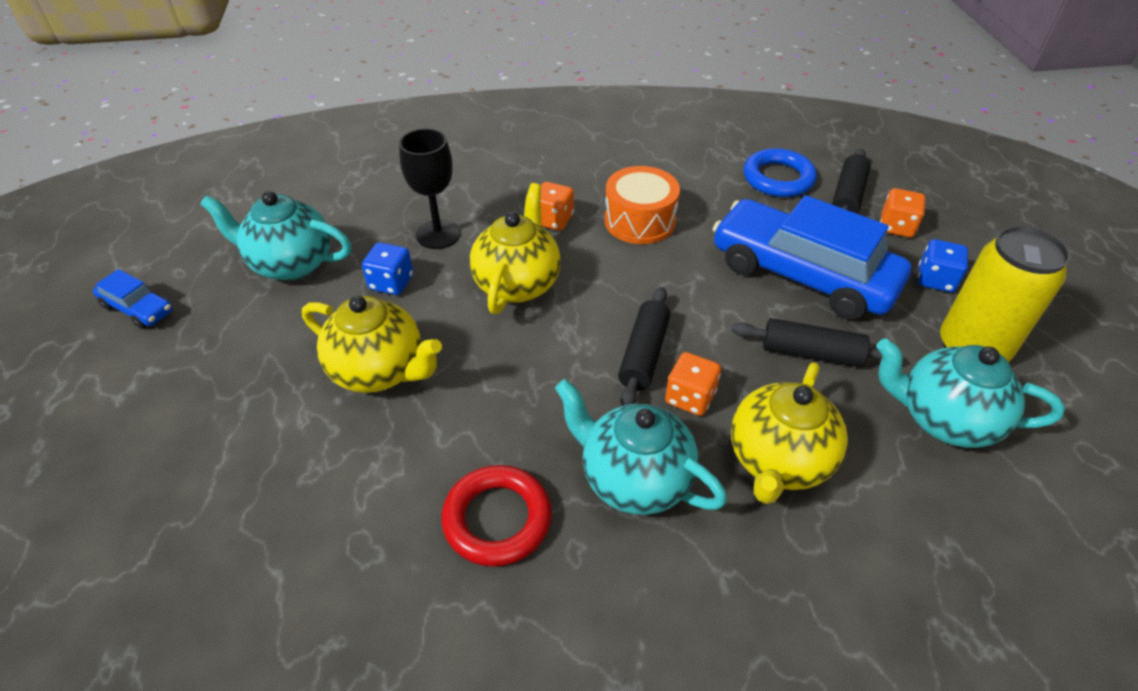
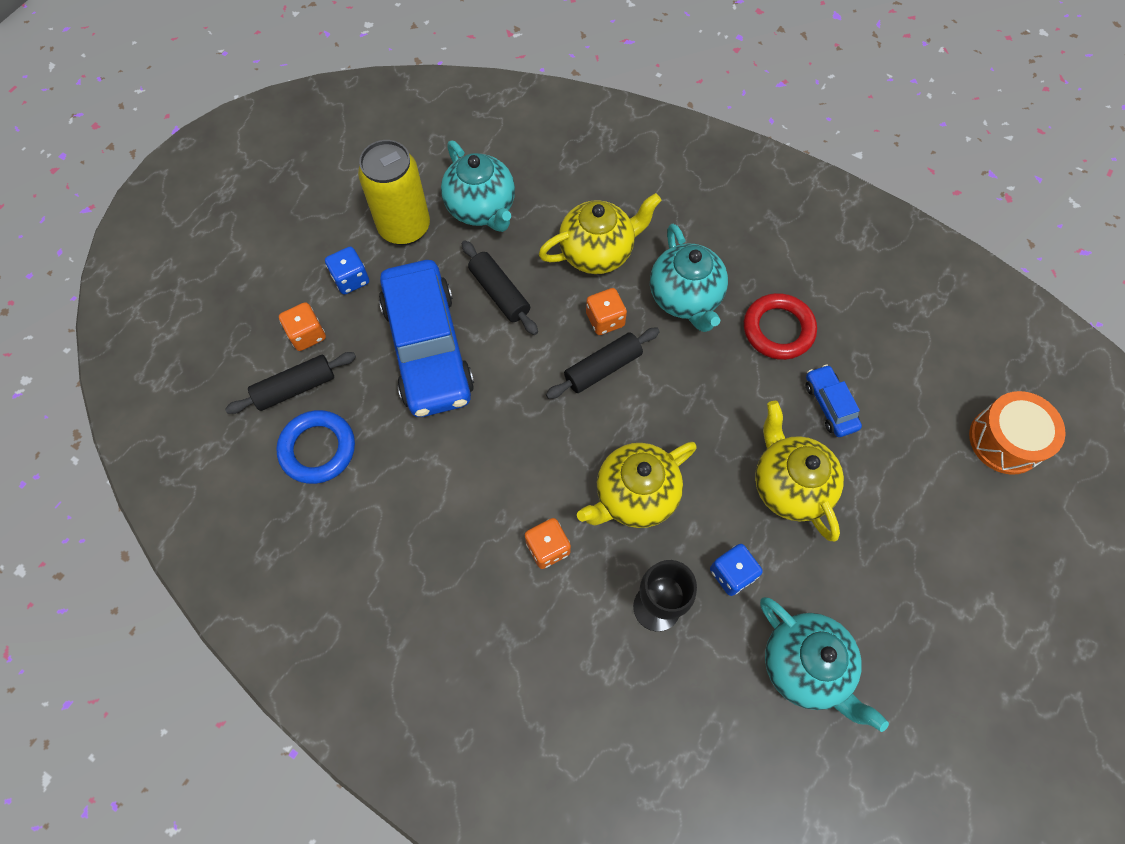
camera: 140 degrees left, 20 degrees up
blue car [93,269,173,329] -> blue car moved to [806,364,862,437]
orange drum [605,166,680,244] -> orange drum moved to [969,391,1066,475]

